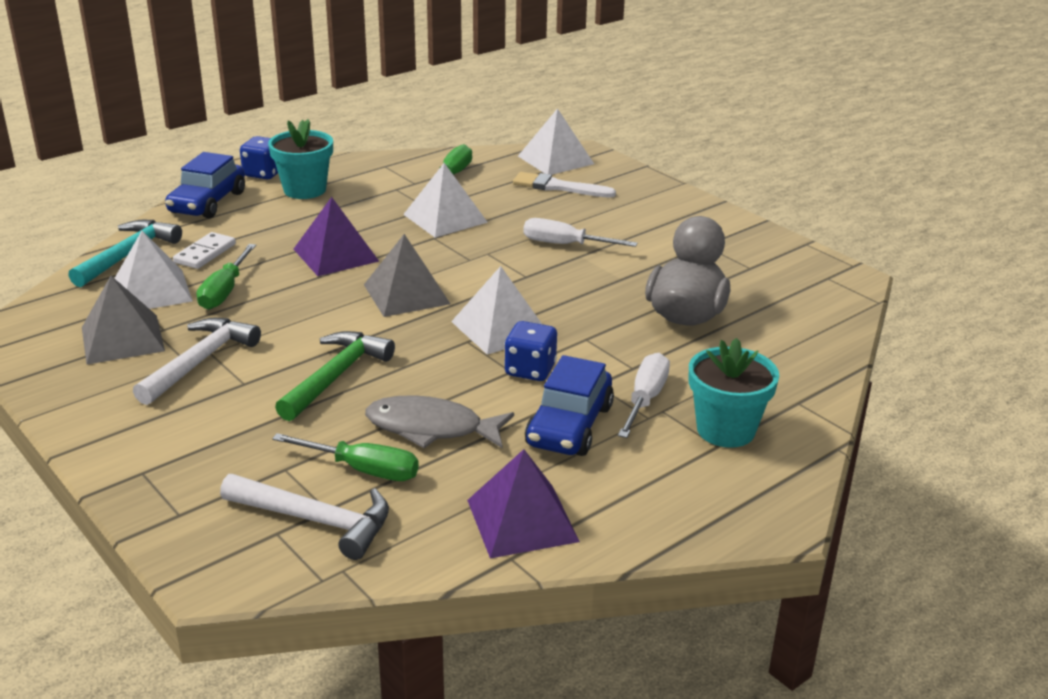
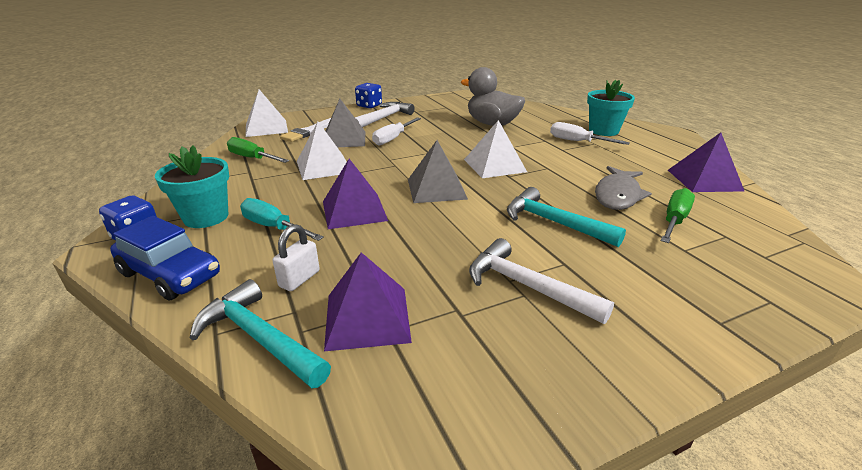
camera: 75 degrees left, 0 degrees up
grey pyramid [82,276,165,364] -> grey pyramid moved to [326,99,365,147]
white pyramid [114,231,193,309] -> purple pyramid [324,252,412,351]
white domino [173,232,236,269] -> white padlock [273,224,320,291]
green screwdriver [197,244,256,310] -> none
white hammer [220,474,389,560] -> white hammer moved to [355,102,415,127]
green hammer [275,331,395,421] -> turquoise hammer [507,187,626,247]
blue dice [504,321,557,381] -> blue dice moved to [355,83,382,109]
blue car [525,355,614,456] -> none
none -> turquoise screwdriver [240,198,324,241]

